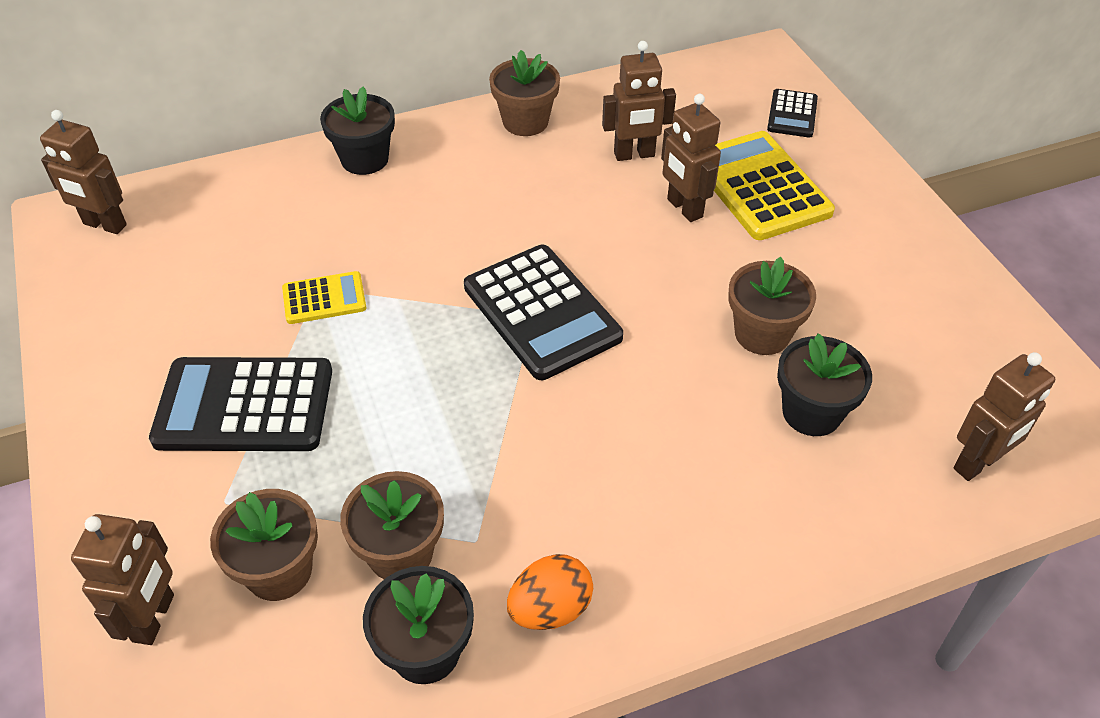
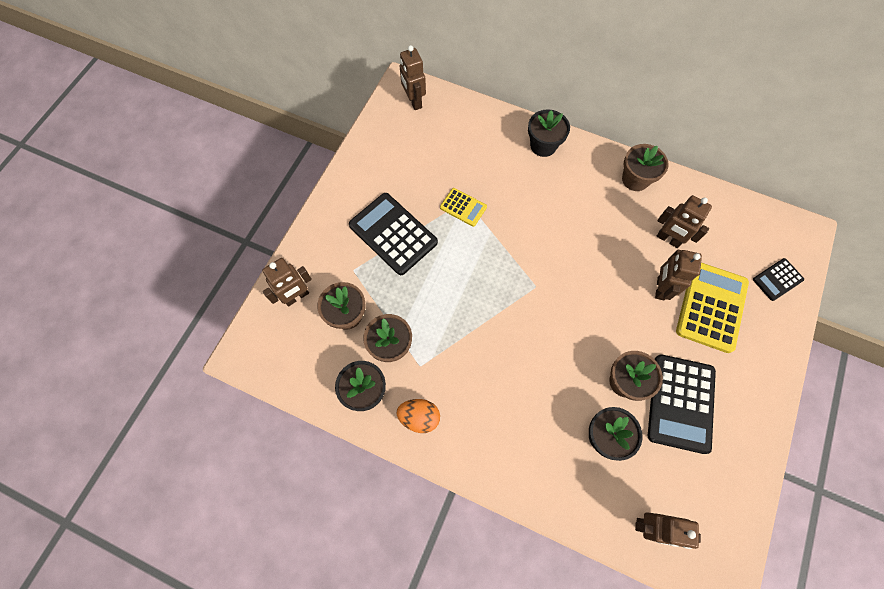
camera: 45 degrees right, 20 degrees up
black calculator [464,245,623,380] -> black calculator moved to [648,354,716,454]

